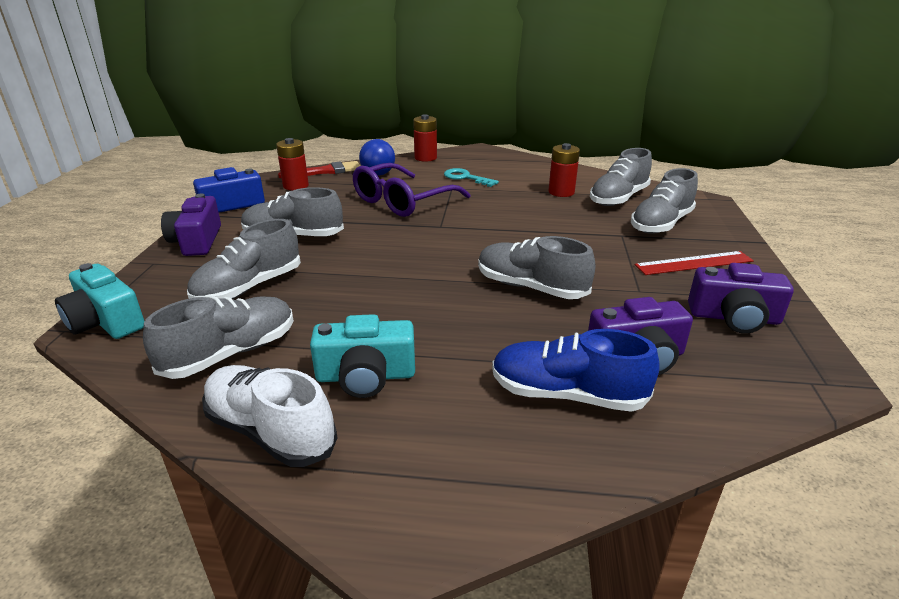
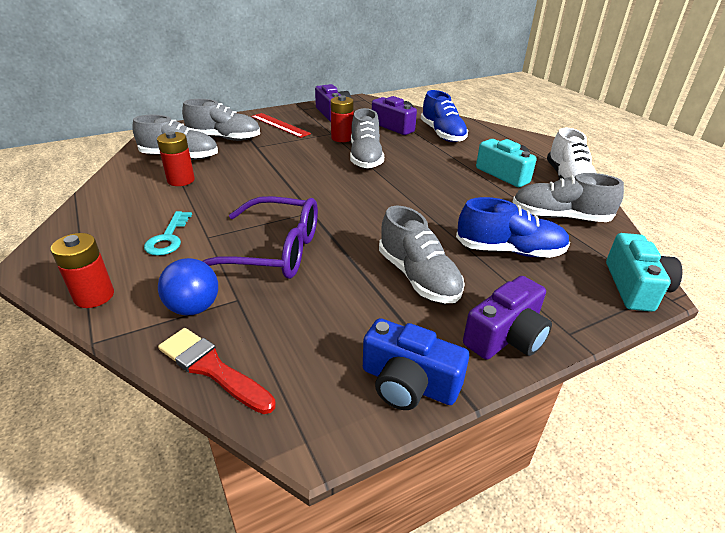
camera: 125 degrees left, 5 degrees up
grey shoe [187,219,301,299] -> blue shoe [456,197,570,258]
red battery [276,138,309,190] -> red battery moved to [330,95,354,142]

